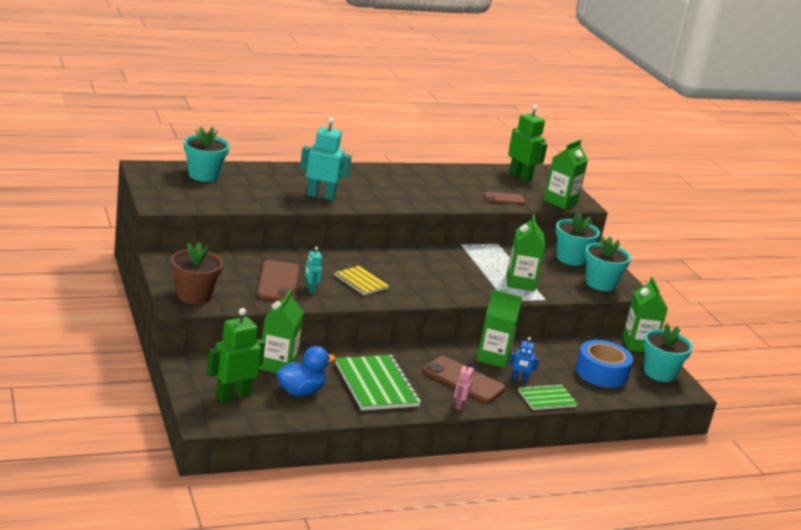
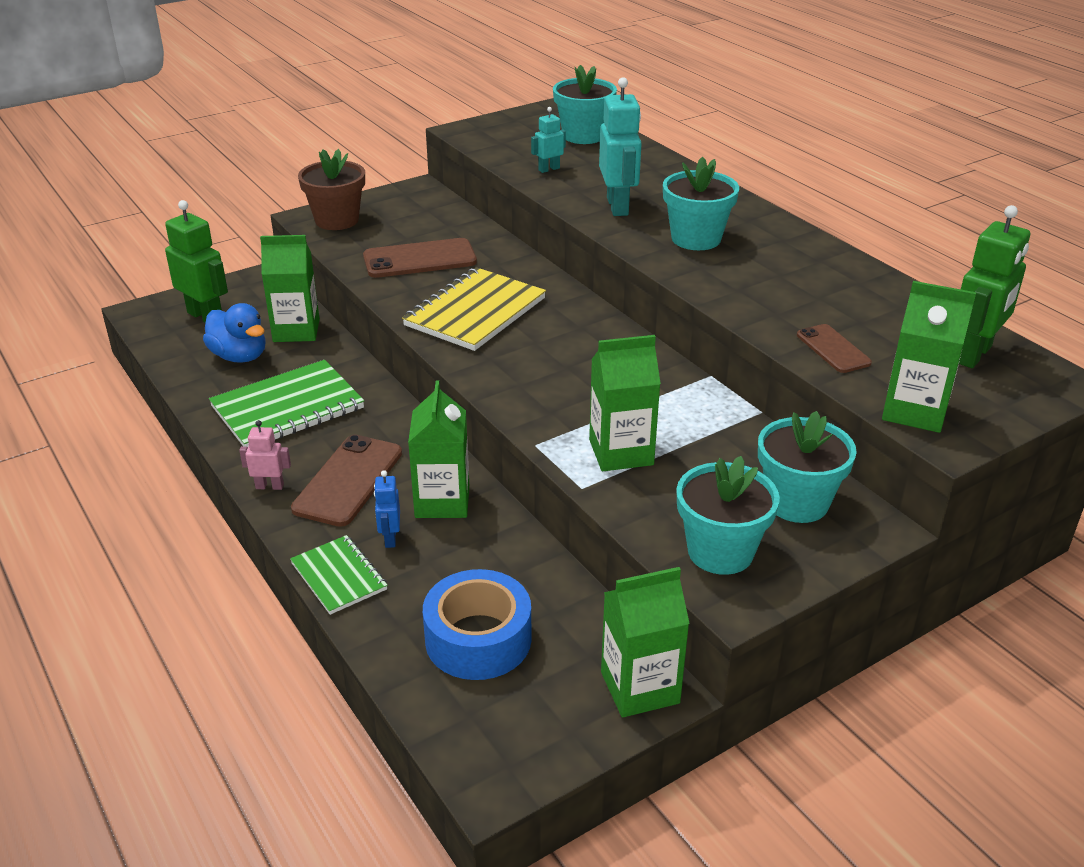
camera: 80 degrees right, 10 degrees up
turquoise robot [305,247,322,293] -> turquoise robot moved to [531,107,566,173]
yellow notebook [334,266,389,295] -> yellow notebook [402,267,546,351], size x1.71
turquoise flower pot [644,323,693,382] -> turquoise flower pot moved to [663,156,739,250]

